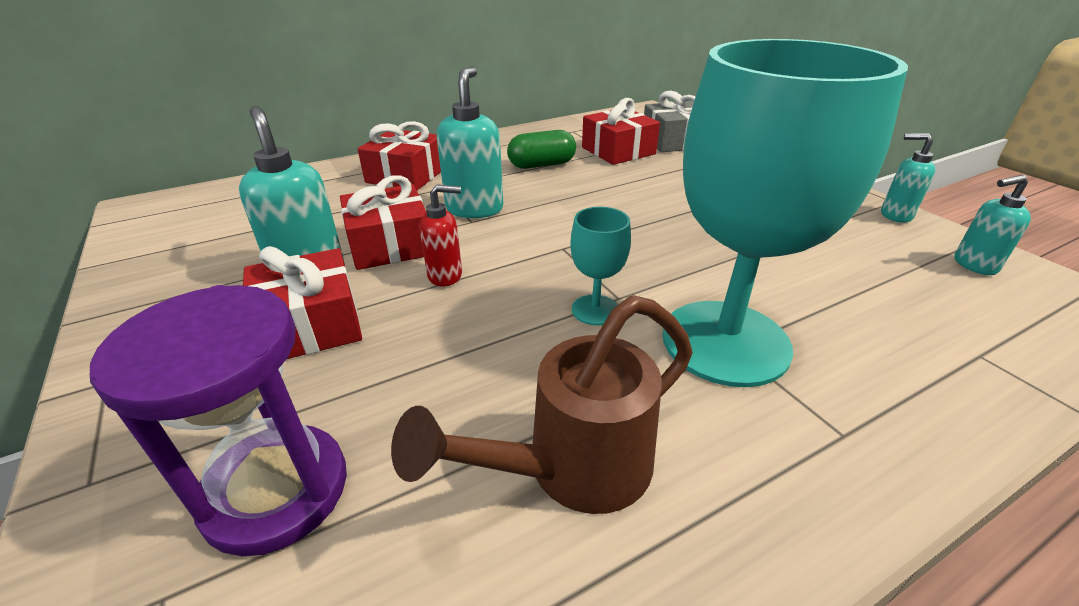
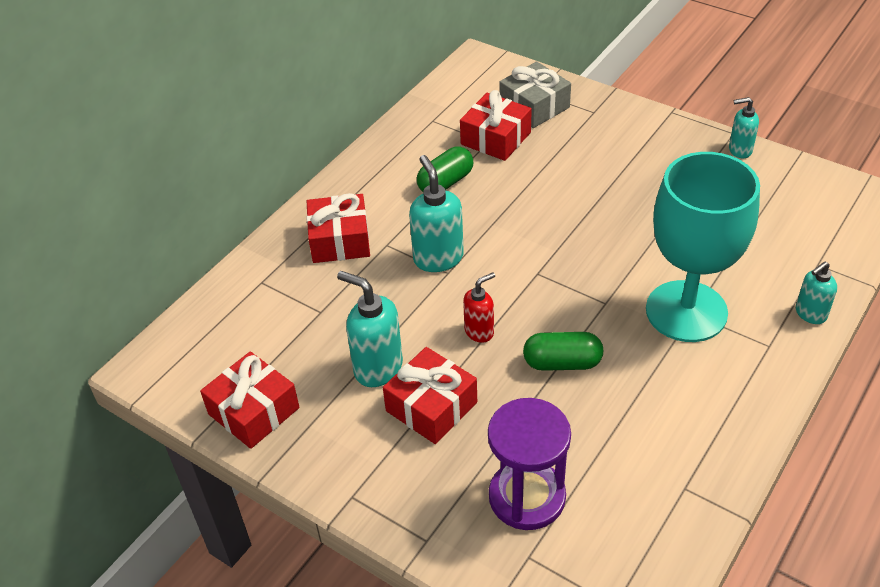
camera: 25 degrees left, 10 degrees up
red gift [340,175,426,270] -> red gift moved to [200,352,299,449]
brown watering can [391,295,693,514] -> none
turquoise goblet [570,207,631,325] -> none
turquoise soap dispenser [955,175,1031,275] -> turquoise soap dispenser moved to [796,262,837,324]
none -> green capsule [523,332,603,371]

